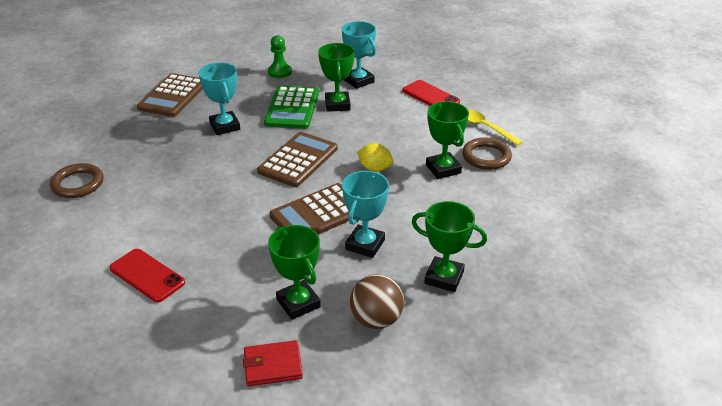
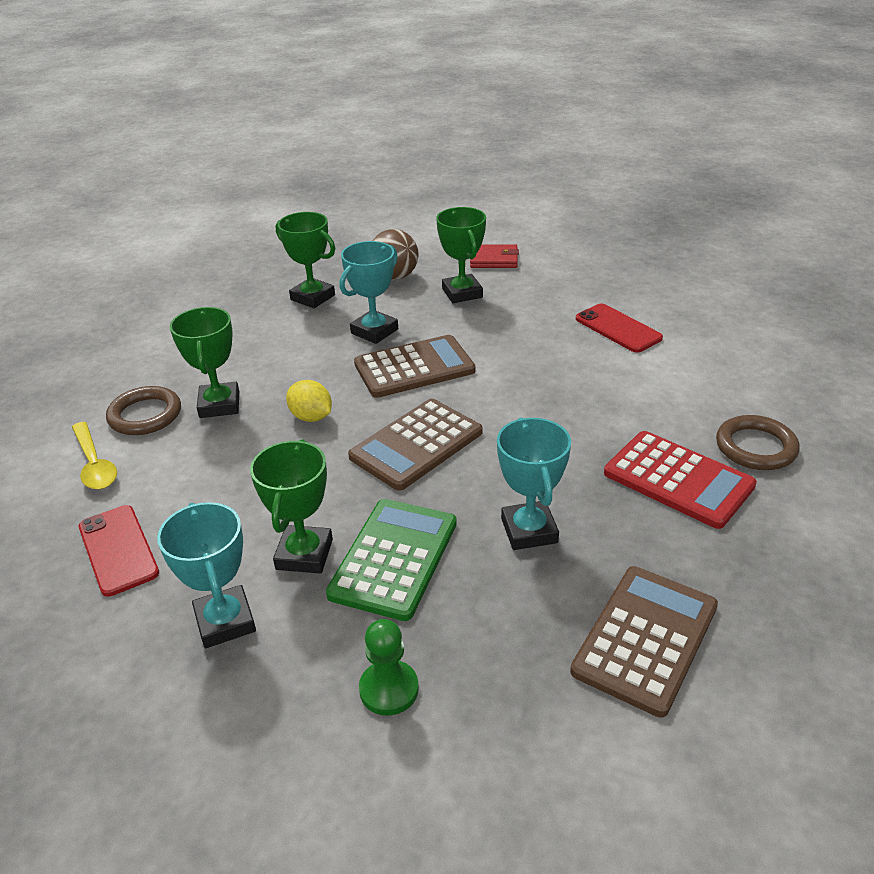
camera: 165 degrees left, 0 degrees up
none -> red calculator [604,431,757,529]

